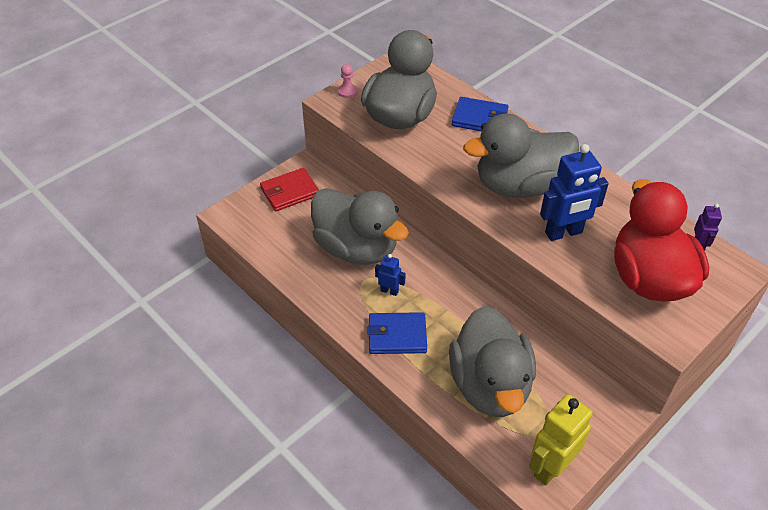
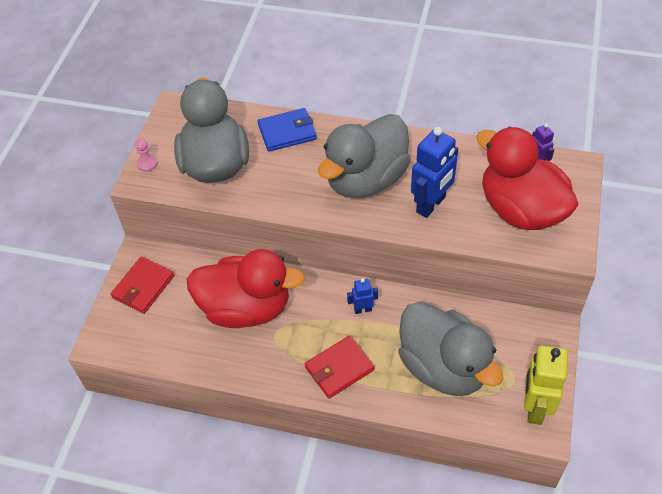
camera: 30 degrees left, 5 degrees up
grey duck [311,188,409,265] -> red duck [186,249,305,328]
blue wallet [367,312,427,354] -> red wallet [305,335,375,399]
blue robot [375,254,406,296] -> blue robot moved to [347,278,378,314]

